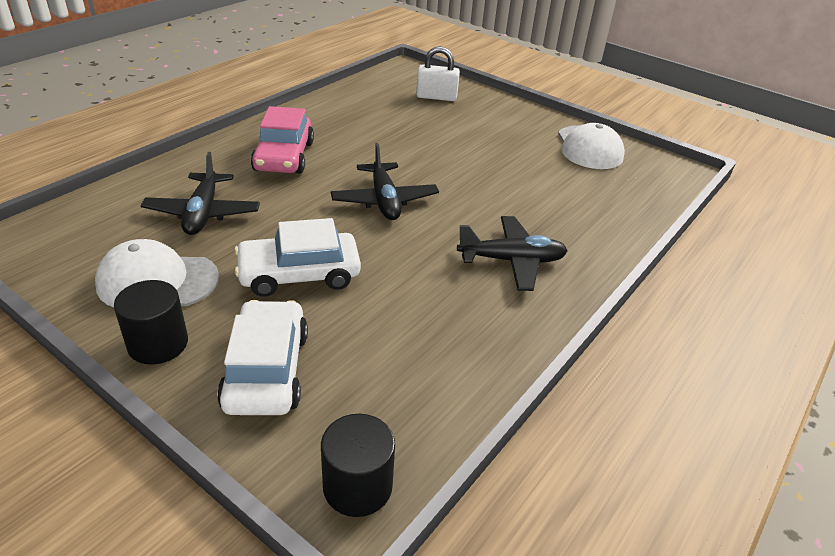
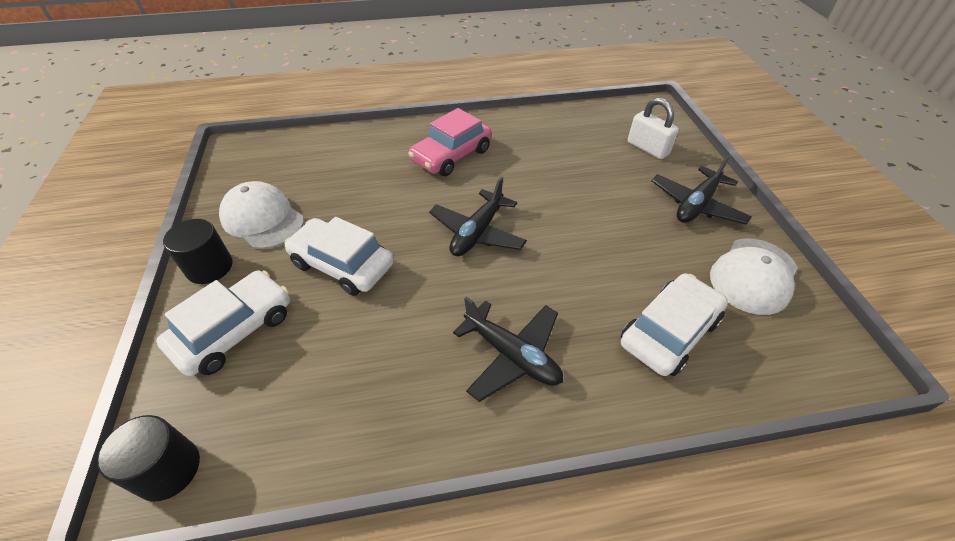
camera: 45 degrees right, 10 degrees up
black plane [141,152,260,235] -> black plane moved to [651,155,752,225]
none -> white car [621,273,728,376]

